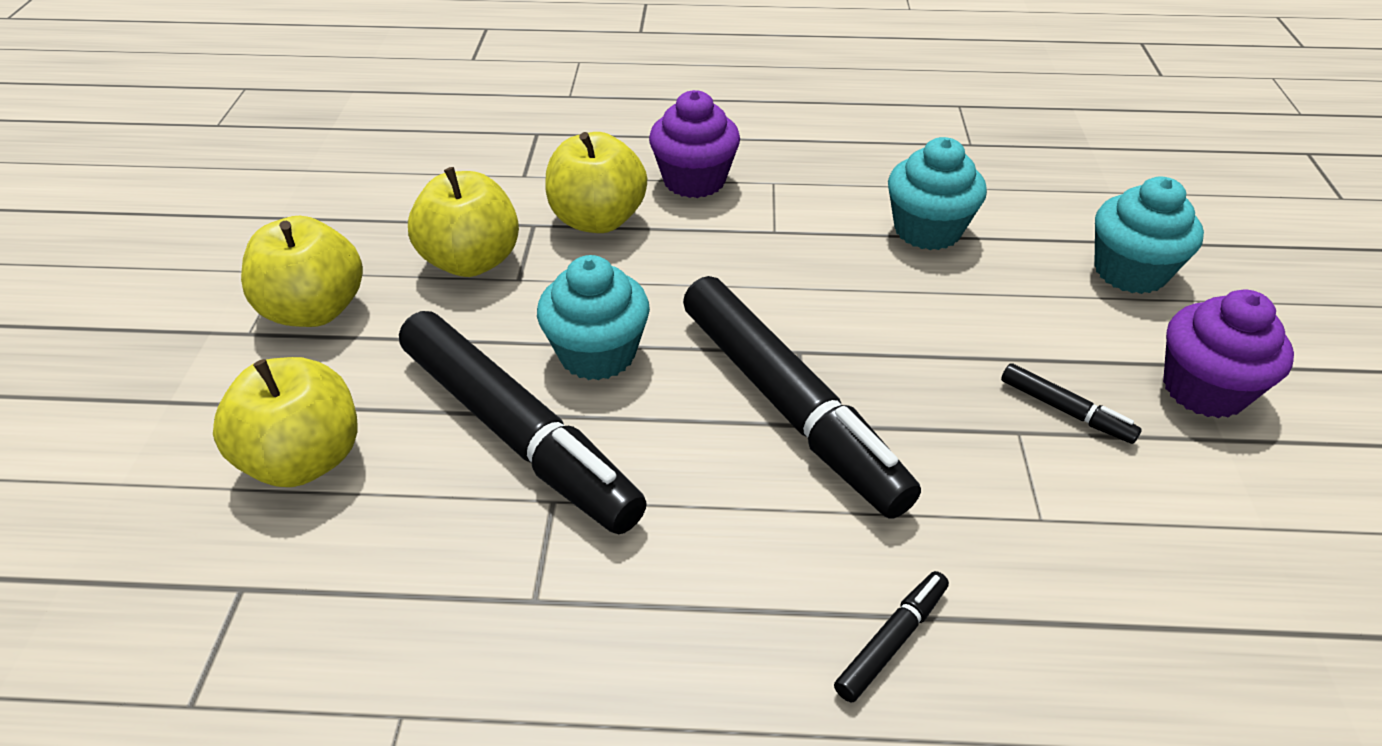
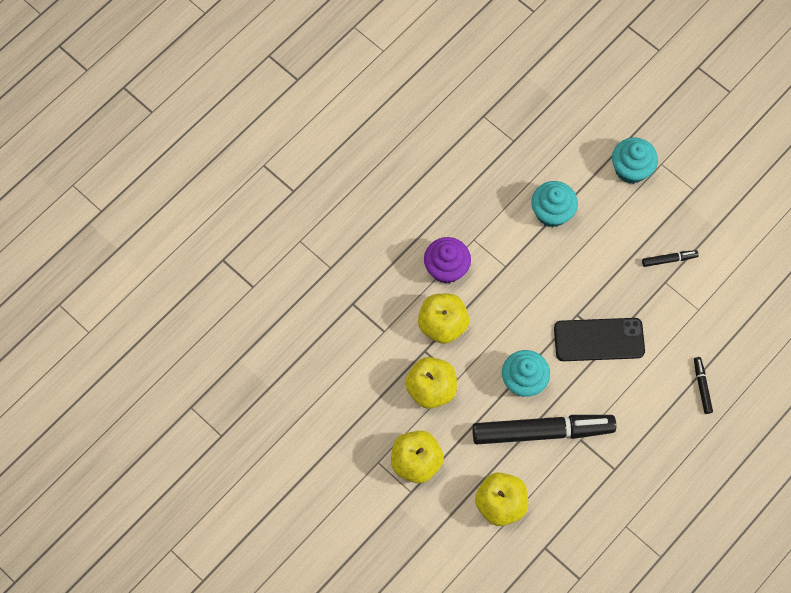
camera: 50 degrees left, 25 degrees up
black marker [683,276,921,519] -> black phone [554,318,645,361]
purple cupcake [1163,290,1294,418] -> none

